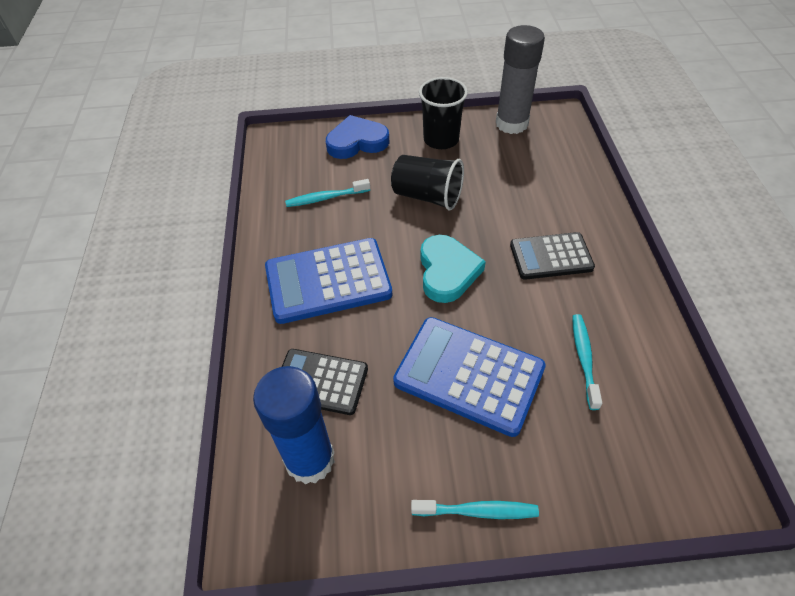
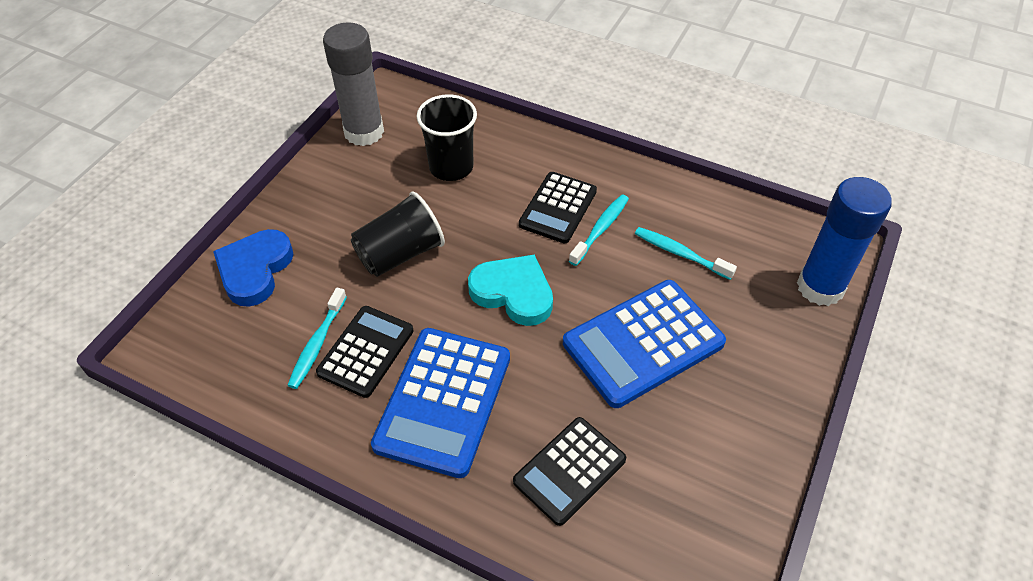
camera: 60 degrees left, 0 degrees up
blue glue stick [253,366,335,484] -> blue glue stick moved to [797,177,892,306]
turquoise toothbrush [411,500,539,519] -> turquoise toothbrush moved to [569,194,629,266]
black cup [419,77,468,149] -> black cup moved to [417,94,477,181]
none -> black calculator [316,306,414,398]

